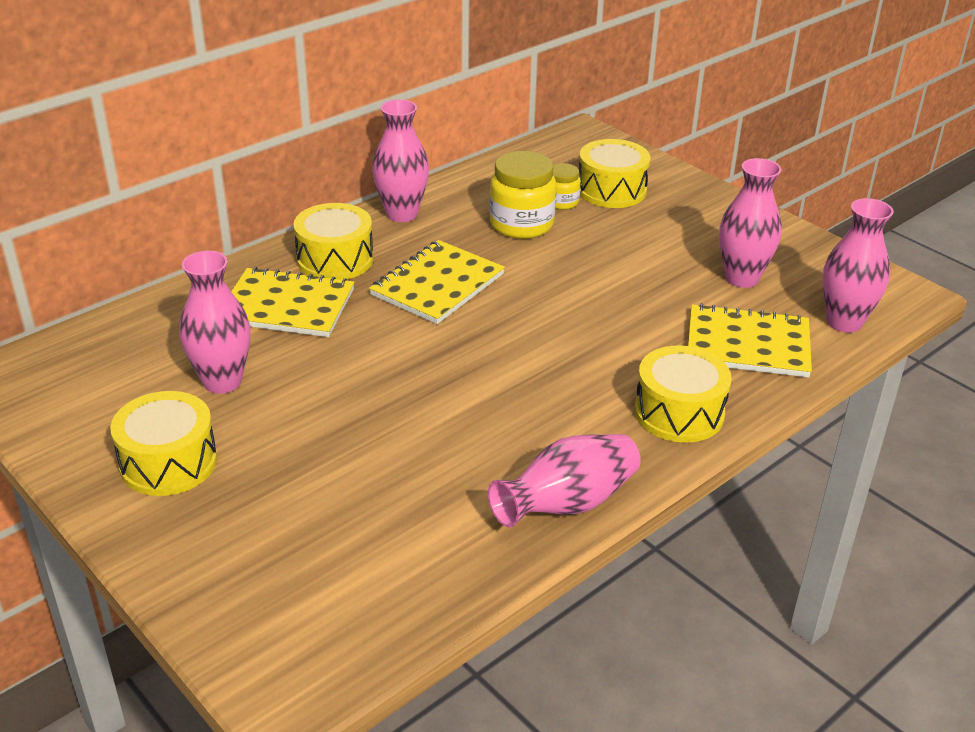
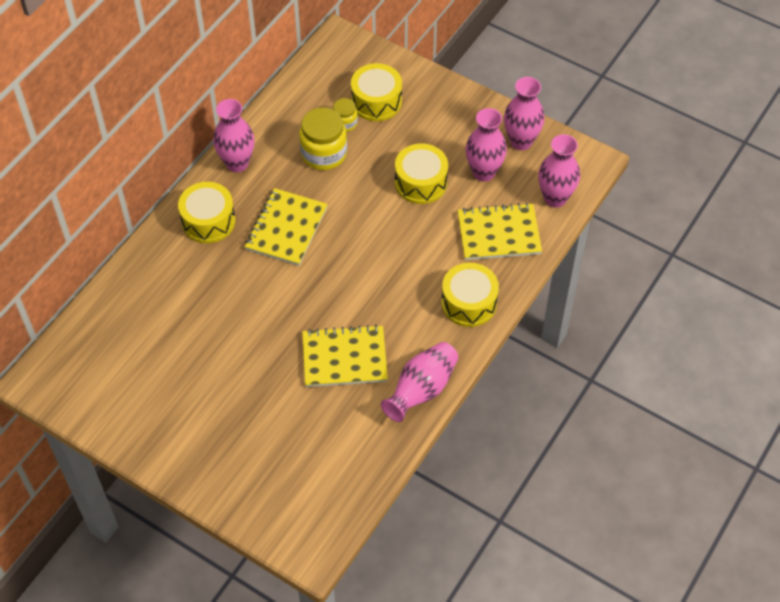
camera: 15 degrees left, 20 degrees up
yellow drum [110,391,217,496] -> yellow drum moved to [395,143,448,204]
pink vase [179,251,250,394] -> pink vase moved to [504,77,545,150]
yellow notebook [231,267,355,337] -> yellow notebook moved to [302,325,388,387]

